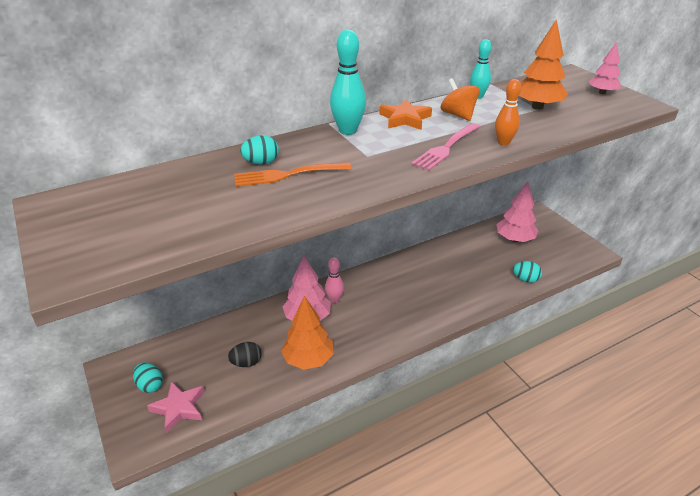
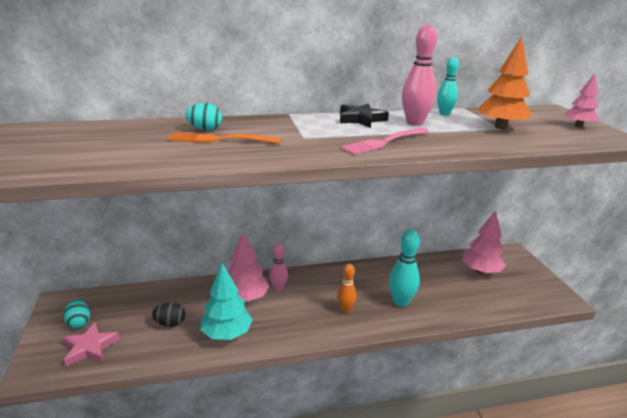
camera: 15 degrees right, 10 degrees down
orange tree [281,296,334,370] -> turquoise tree [200,263,253,340]
turquoise bowling pin [330,29,366,135] -> turquoise bowling pin moved to [389,229,420,307]
orange star [380,99,432,130] -> black star [340,103,389,128]
orange spinning top [441,78,480,121] -> pink bowling pin [402,24,437,126]
orange bowling pin [495,79,521,146] -> orange bowling pin moved to [337,264,357,313]
turquoise egg [513,261,542,283] -> none

